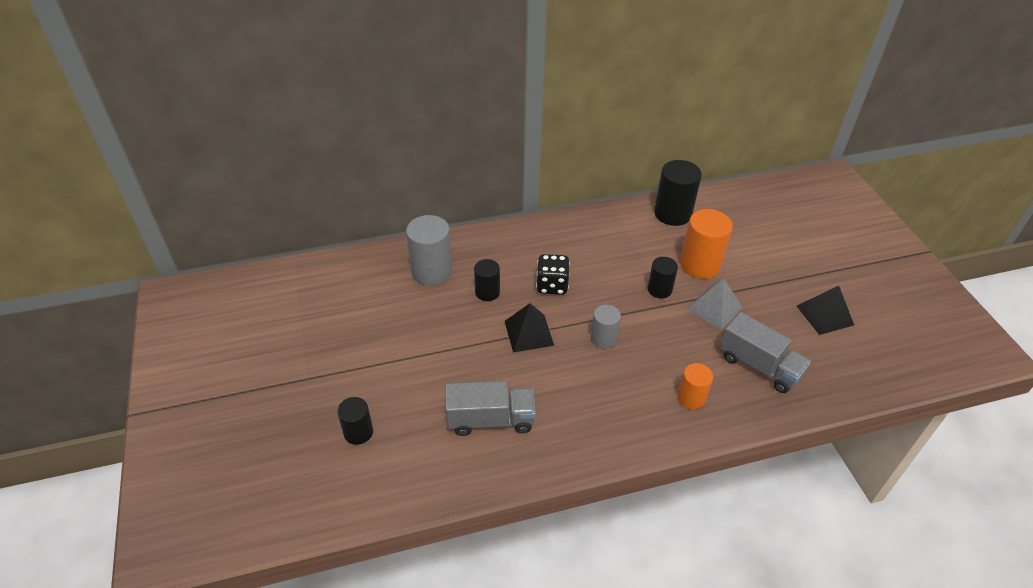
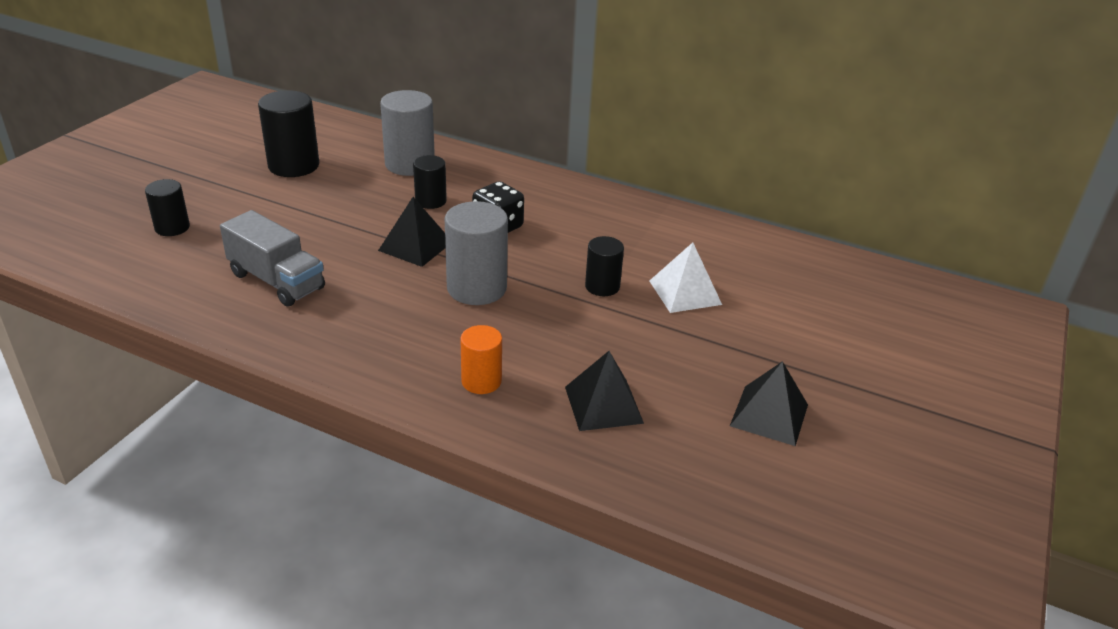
camera: 40 degrees right, 10 degrees down
grey cylinder [591,305,621,348] -> grey cylinder [445,201,508,305], size x1.68
black cylinder [654,160,702,226] -> black cylinder moved to [258,90,319,177]
orange cylinder [680,209,733,279] -> white pyramid [649,242,722,313]
grey pyramid [687,278,743,330] -> none
grey truck [720,312,811,393] -> black pyramid [565,351,644,431]

